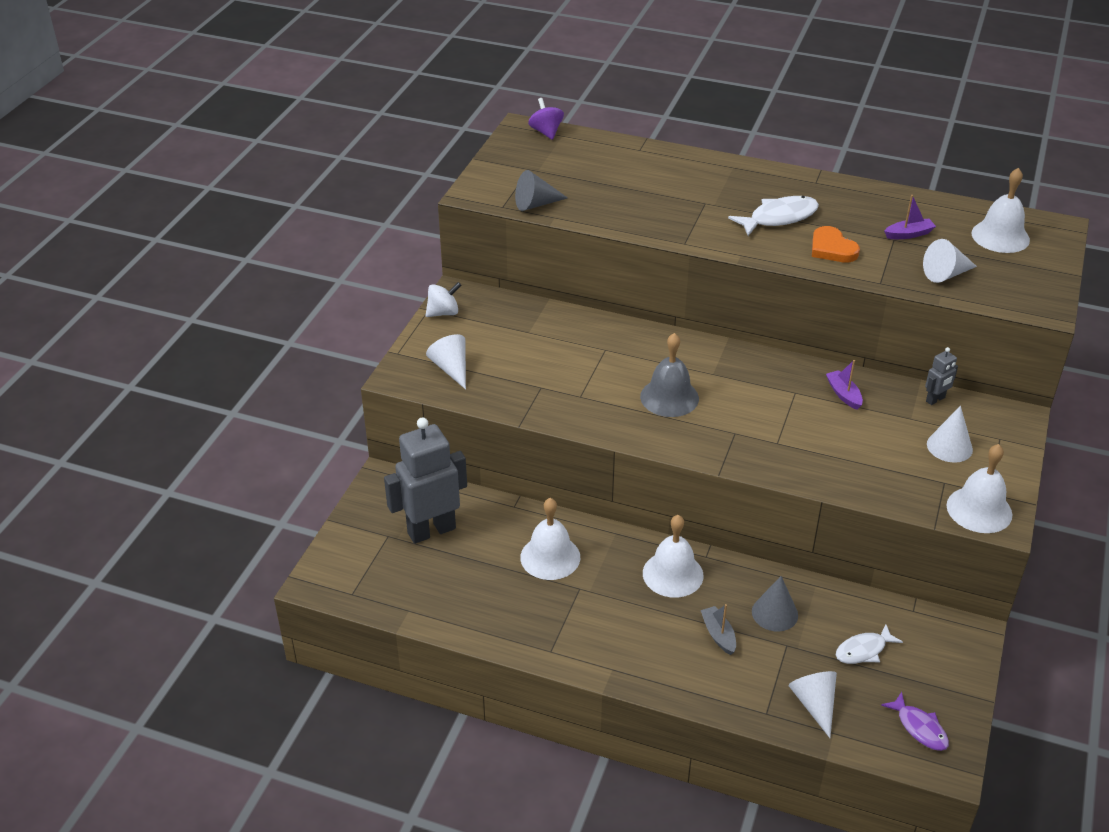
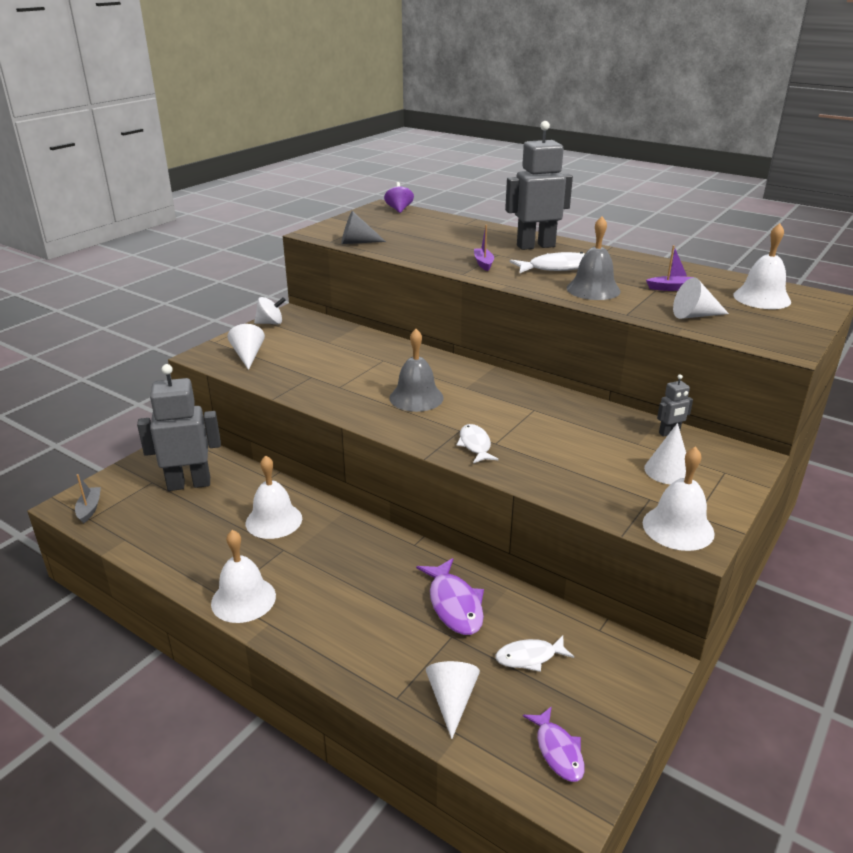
camera: 15 degrees right, 10 degrees down
white bell [643,515,704,598] -> white bell moved to [211,530,276,623]
grey boat [701,604,736,655] -> grey boat moved to [75,474,101,524]
grey cone [752,576,798,632] -> purple fish [416,558,484,635]
orange heart [812,226,860,263] -> grey bell [567,216,621,300]
purple boat [826,360,863,410] -> purple boat moved to [474,225,494,271]
none -> white fish [457,424,499,463]
none -> grey robot [505,121,573,250]

